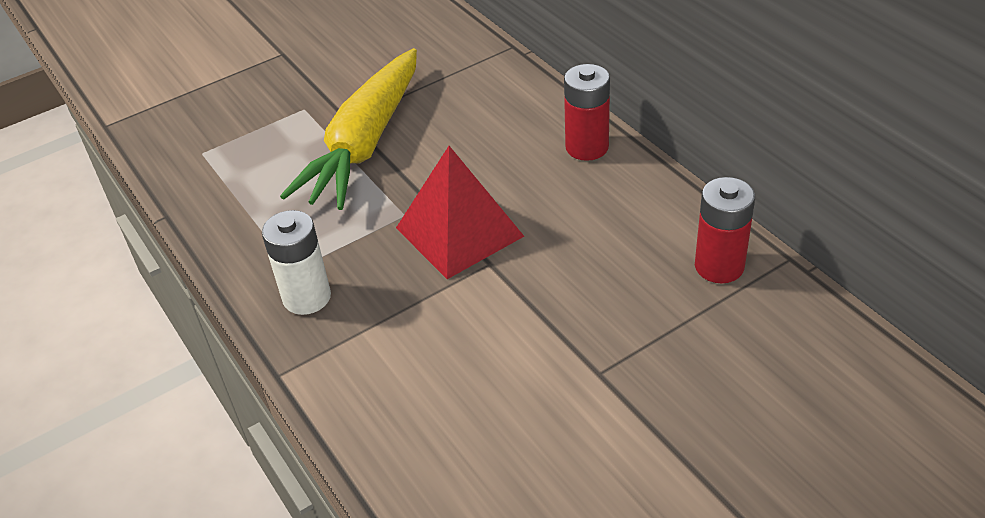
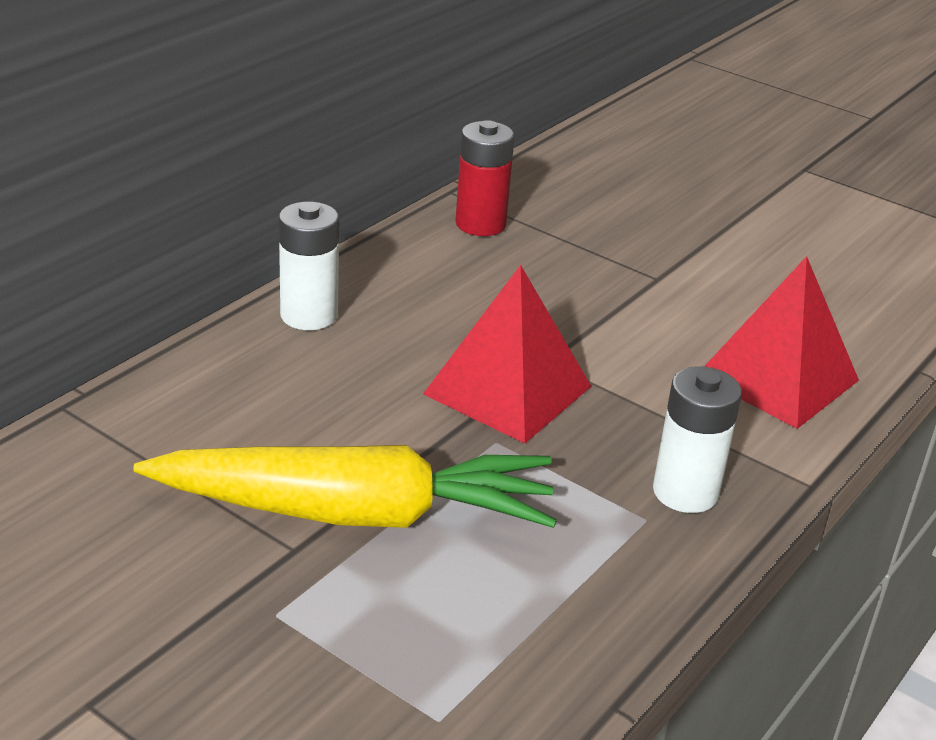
camera: 115 degrees left, 10 degrees down
red battery [564,64,610,161] -> white battery [279,202,339,330]
none -> red pyramid [704,256,859,429]

